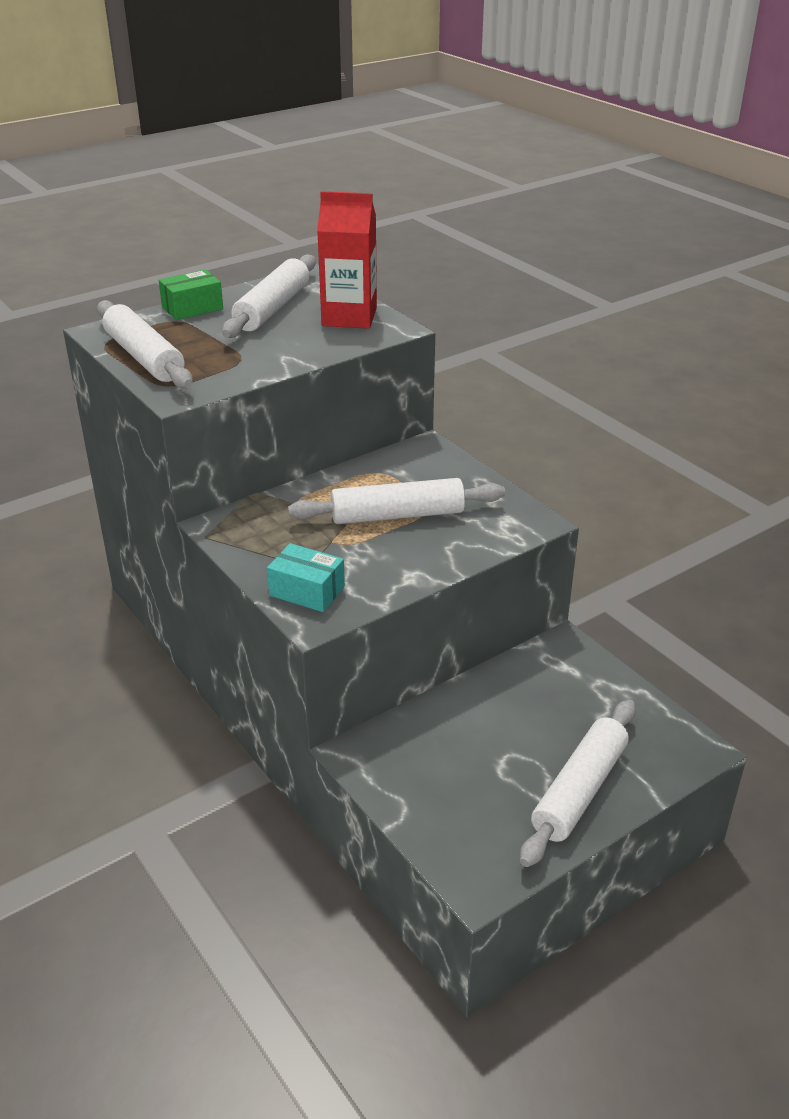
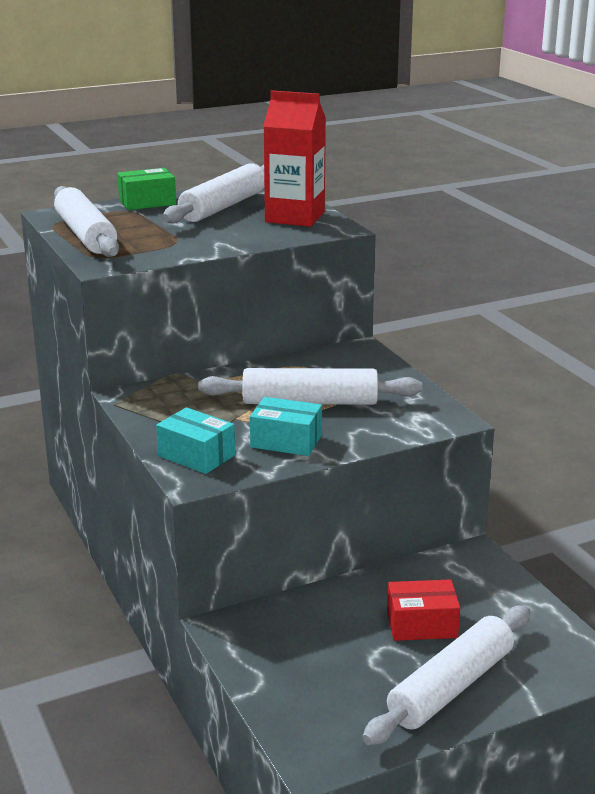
camera: 10 degrees right, 10 degrees down
none -> turquoise box [250,397,322,456]
none -> red box [387,579,460,641]

